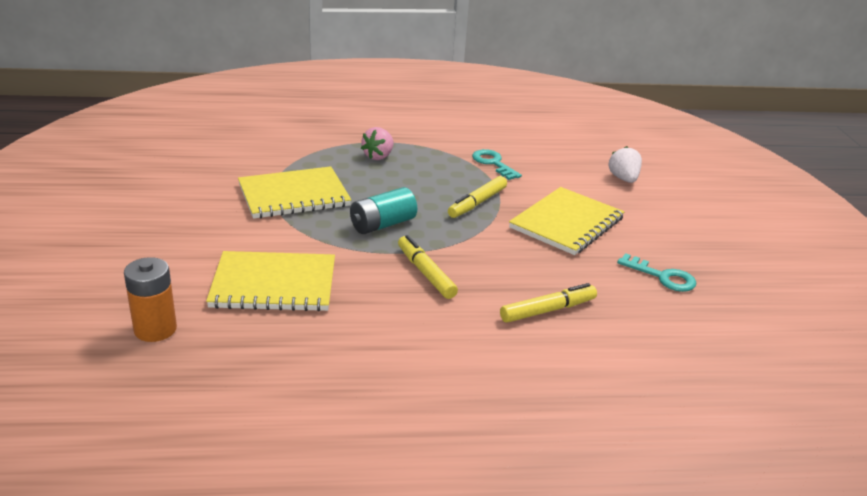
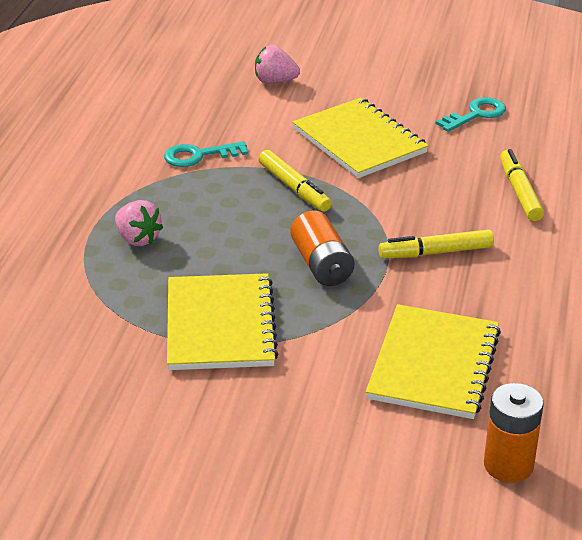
camera: 70 degrees left, 5 degrees up
turquoise battery [350,187,417,234] -> orange battery [290,210,354,286]
white strawberry [608,146,642,183] -> pink strawberry [255,45,300,84]

